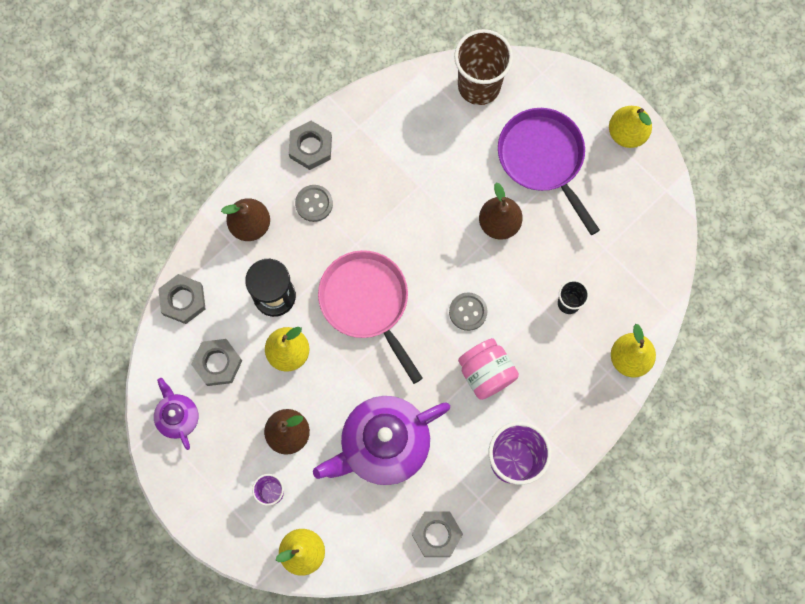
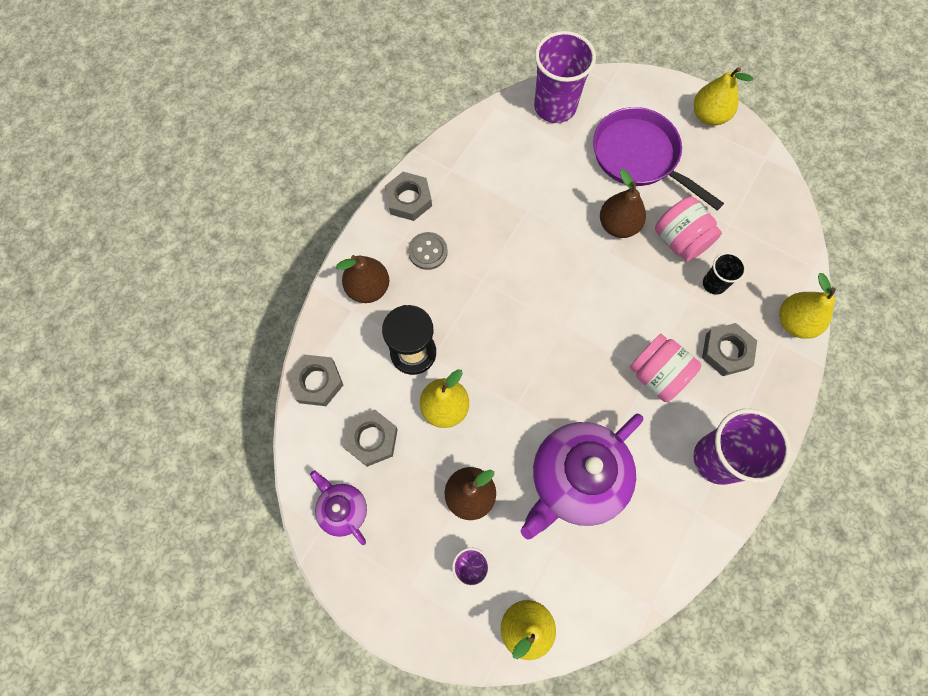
camera: 15 degrees left, 5 degrees down
pink pan [318,250,423,384] -> none
grey nut [412,512,463,557] -> grey nut moved to [702,323,757,376]
grey button [449,292,488,331] -> none
brown cup [454,29,513,105] -> purple cup [534,31,596,123]
none -> pink jar [655,196,722,262]

